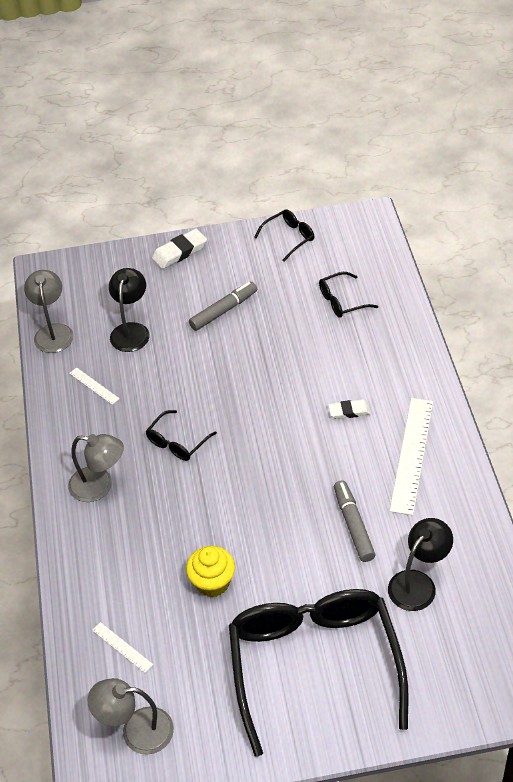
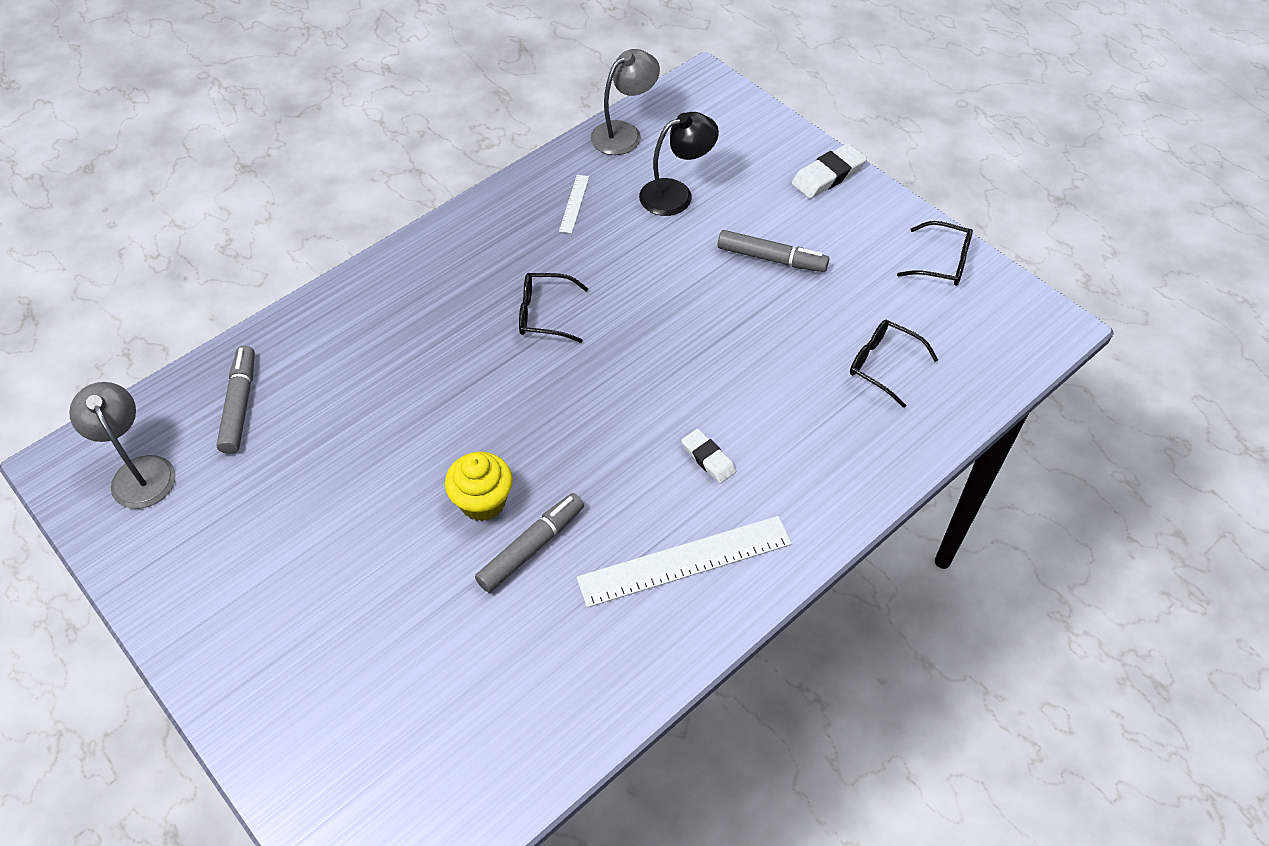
camera: 55 degrees right, 5 degrees up
grey lamp [68,434,124,502] -> none
white ruler [92,622,153,673] -> grey marker [217,345,255,454]
white eraser [152,229,207,269] -> white eraser turned 60 degrees counterclockwise [792,143,867,198]
yellow cupcake [186,546,235,597] -> yellow cupcake moved to [445,452,513,521]
black glasses [229,589,409,757] -> none
black lamp [388,518,453,611] -> none

